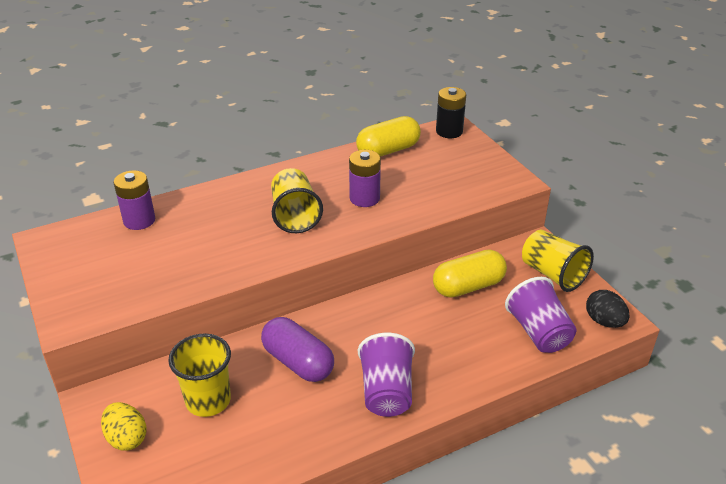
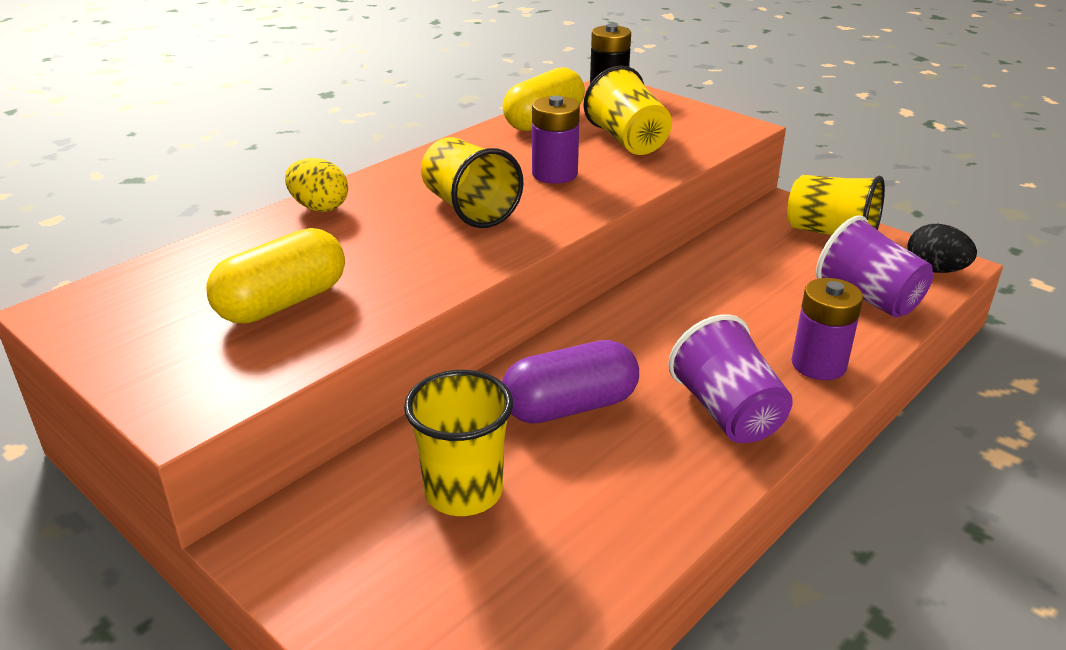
camera: 20 degrees left, 5 degrees down
yellow egg [101,402,146,451] -> yellow egg moved to [285,158,348,212]
purple battery [114,170,155,230] -> purple battery moved to [791,278,863,380]
purple capsule [261,317,334,382] -> purple capsule turned 45 degrees counterclockwise [502,340,639,424]
yellow capsule [433,249,507,298] -> yellow capsule moved to [206,228,345,324]
none -> yellow cup [583,66,672,155]

